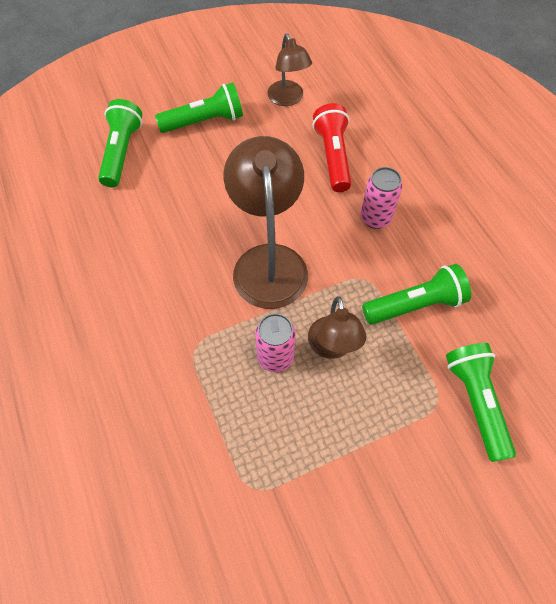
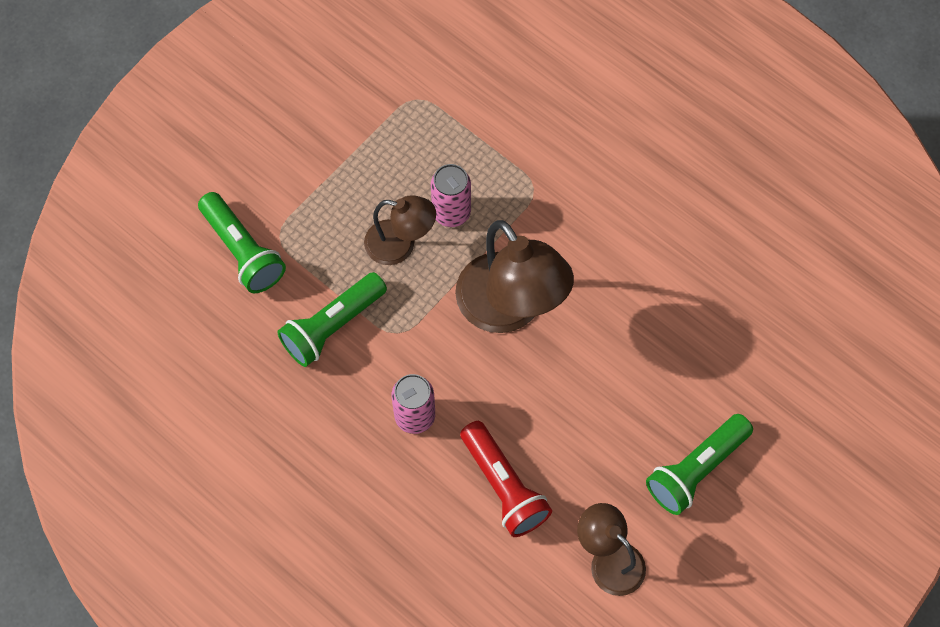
camera: 155 degrees right, 5 degrees up
green flashlight [98,99,142,187] -> none
brown lamp [308,296,366,359] -> brown lamp turned 135 degrees clockwise [364,195,436,265]

